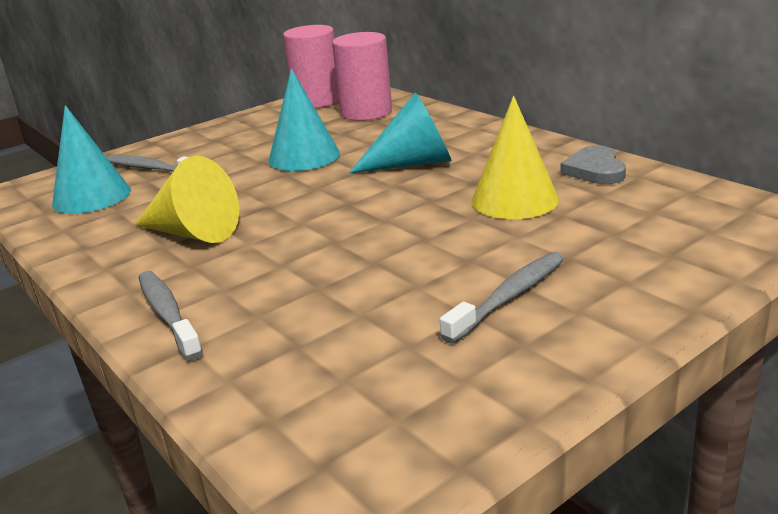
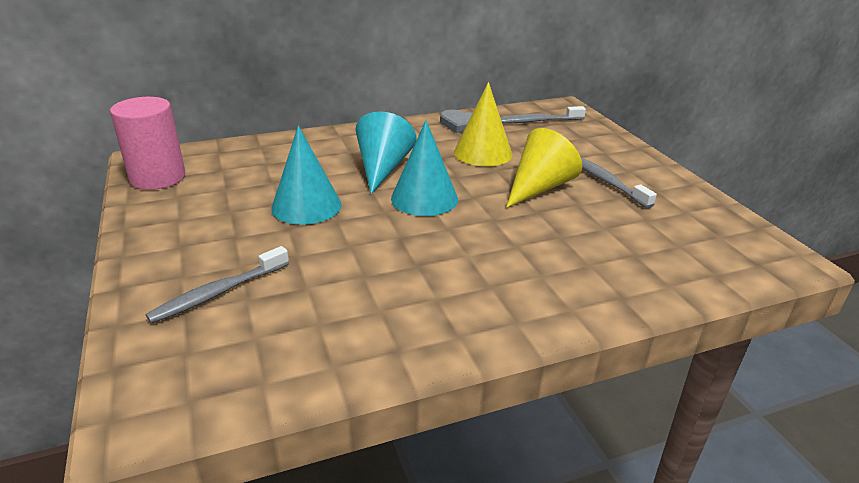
camera: 75 degrees left, 5 degrees up
turquoise cone [52,105,131,214] -> turquoise cone moved to [391,120,458,216]
yellow cone [135,156,239,243] -> yellow cone moved to [506,128,582,208]
grey toothbrush [139,271,203,360] -> grey toothbrush moved to [500,106,586,124]
pink cylinder [332,32,392,121] -> none

